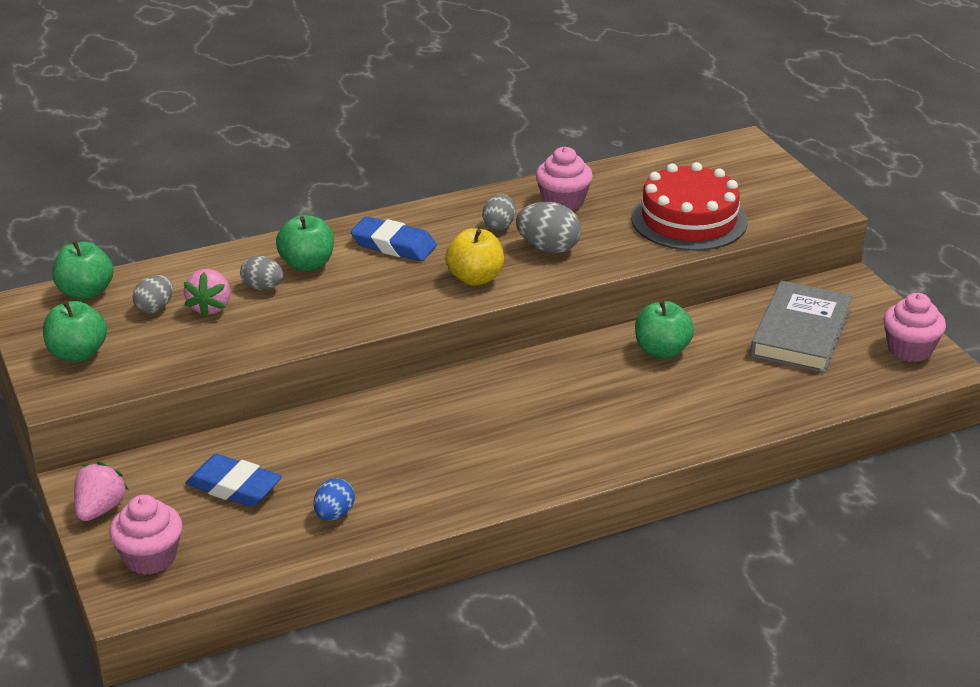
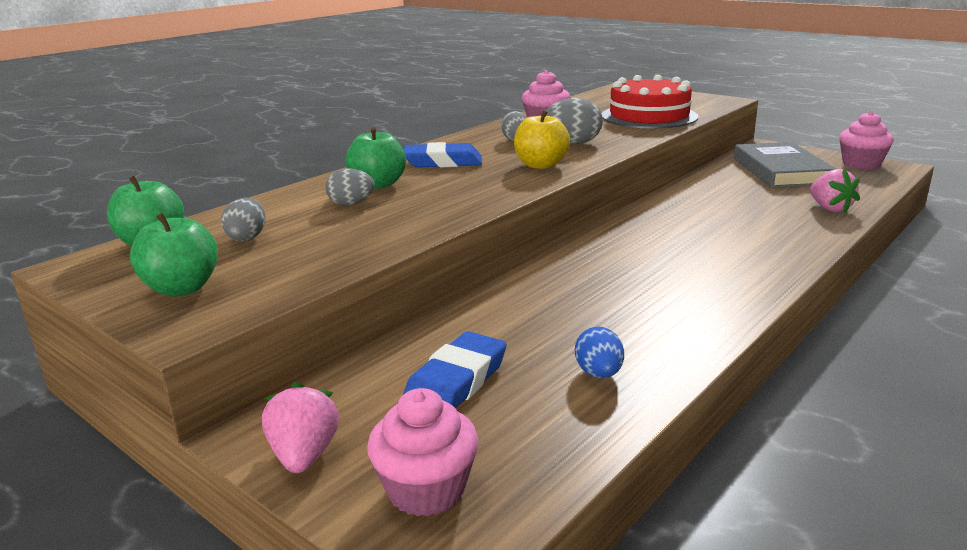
camera: 25 degrees left, 10 degrees down
pink strawberry [184,269,230,318] -> pink strawberry moved to [810,169,860,213]
blue eraser [185,454,282,507] -> blue eraser turned 60 degrees counterclockwise [403,331,506,409]
green apple [635,300,694,359] -> none

